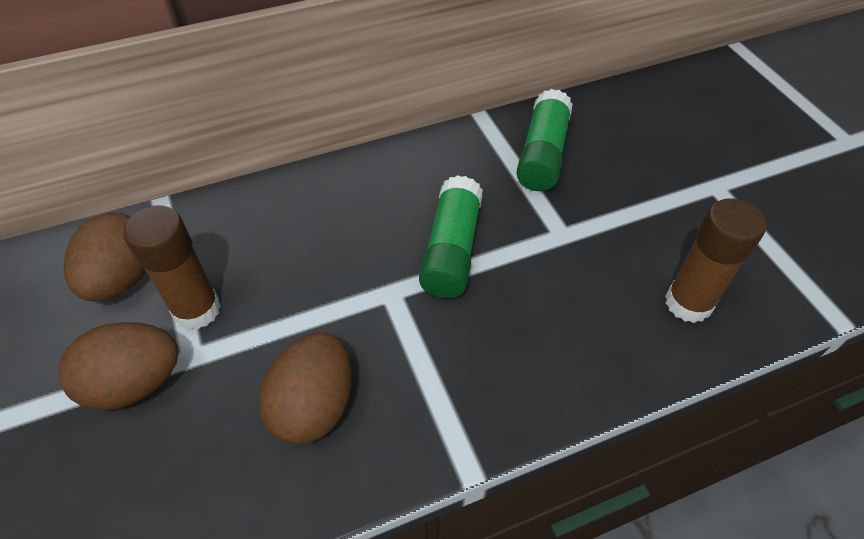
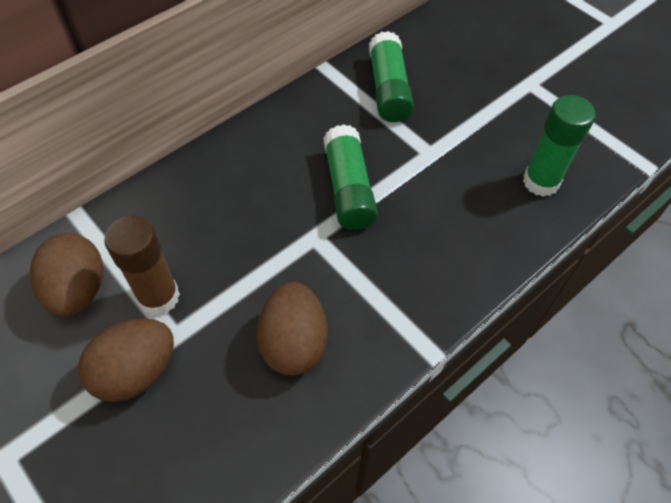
camera: 20 degrees left, 5 degrees up
brown glue stick [665,199,766,323] -> green glue stick [523,95,595,197]

